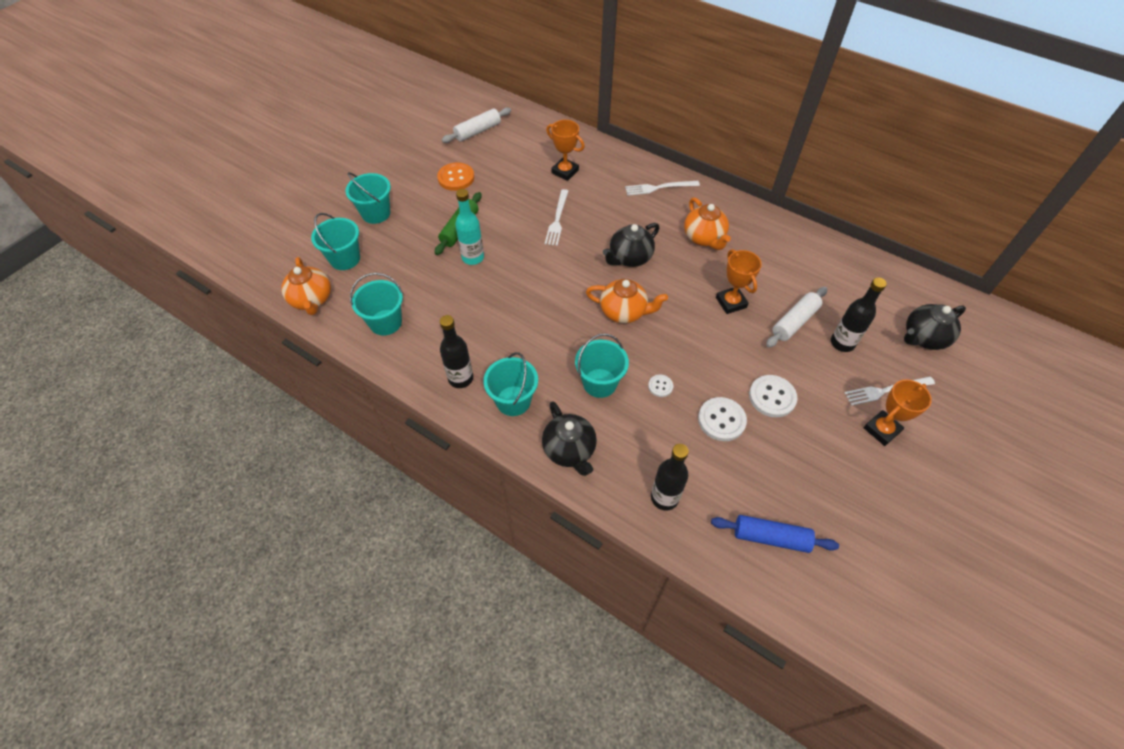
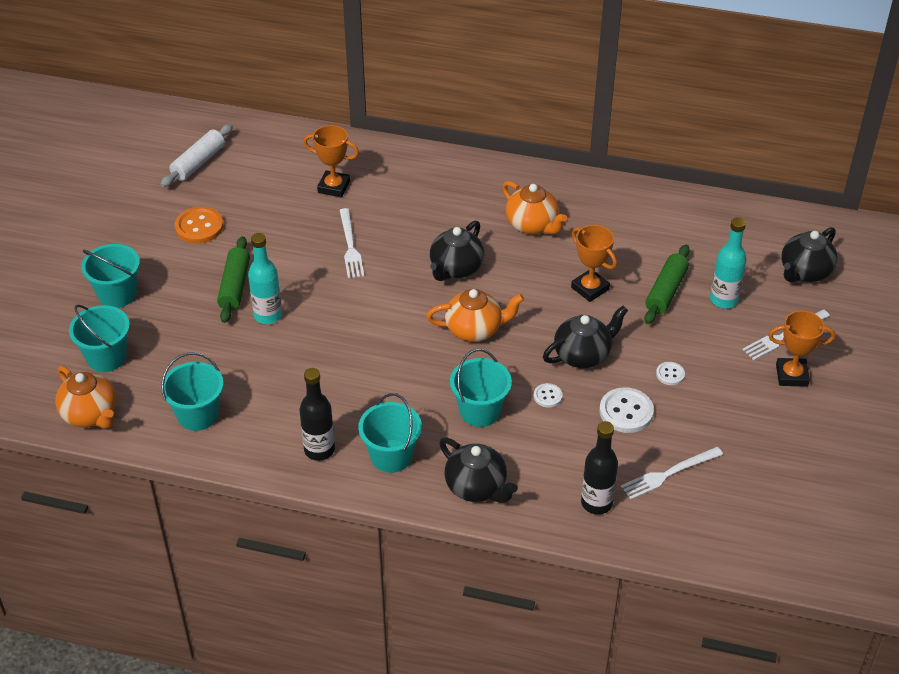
camera: 20 degrees left, 10 degrees down
white fork [625,181,700,196] -> white fork moved to [621,447,723,499]
blue rolling pin [711,515,839,553] -> none
white button [749,375,797,418] -> white button [656,362,685,385], size x0.54
white rolling pin [766,287,827,348] -> green rolling pin [644,245,690,324]
black bottle [831,277,887,352] -> turquoise bottle [710,217,746,308]
orange trophy [864,379,932,446] -> orange trophy turned 60 degrees clockwise [768,310,835,387]
none -> black teapot [543,306,628,368]

